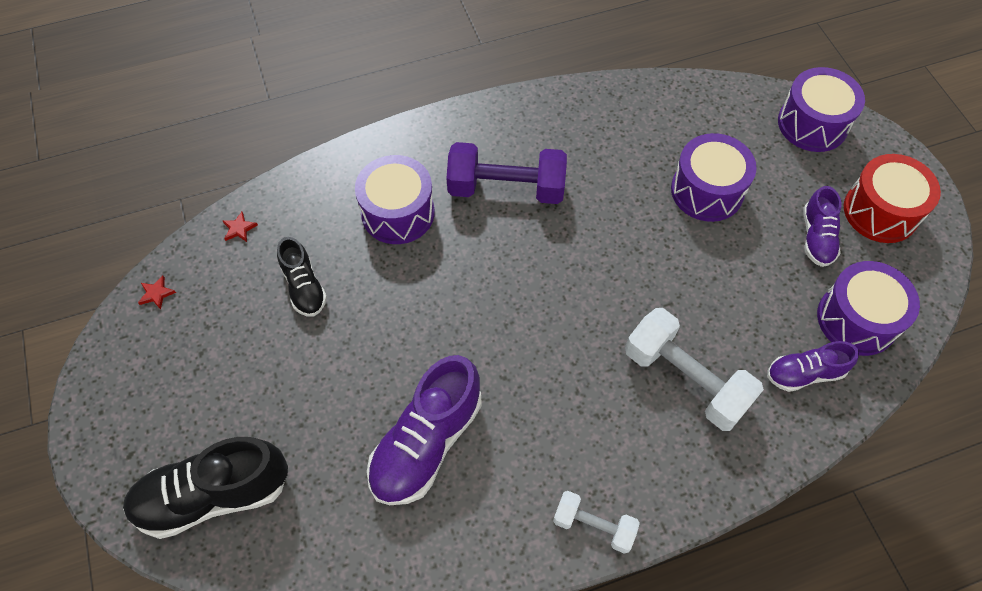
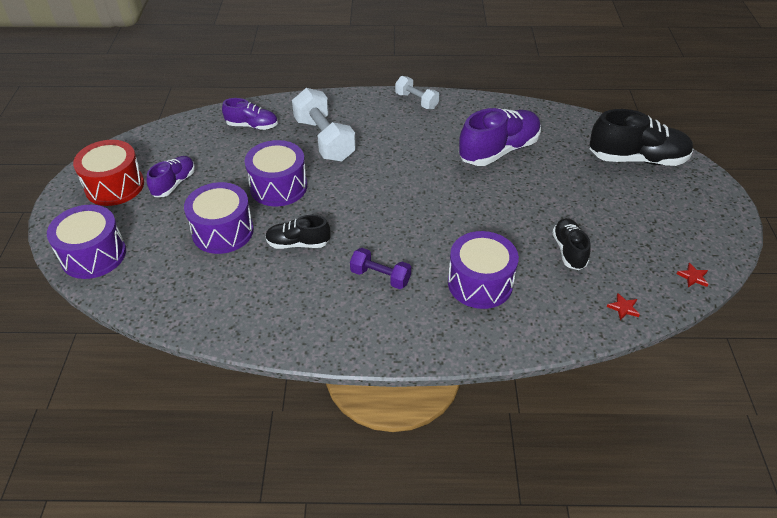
camera: 160 degrees left, 15 degrees down
purple dumbbell [446,142,567,204] -> purple dumbbell [350,248,411,289], size x0.57
purple drum [817,261,920,356] -> purple drum moved to [245,140,307,207]
none -> black shoe [265,215,331,249]

